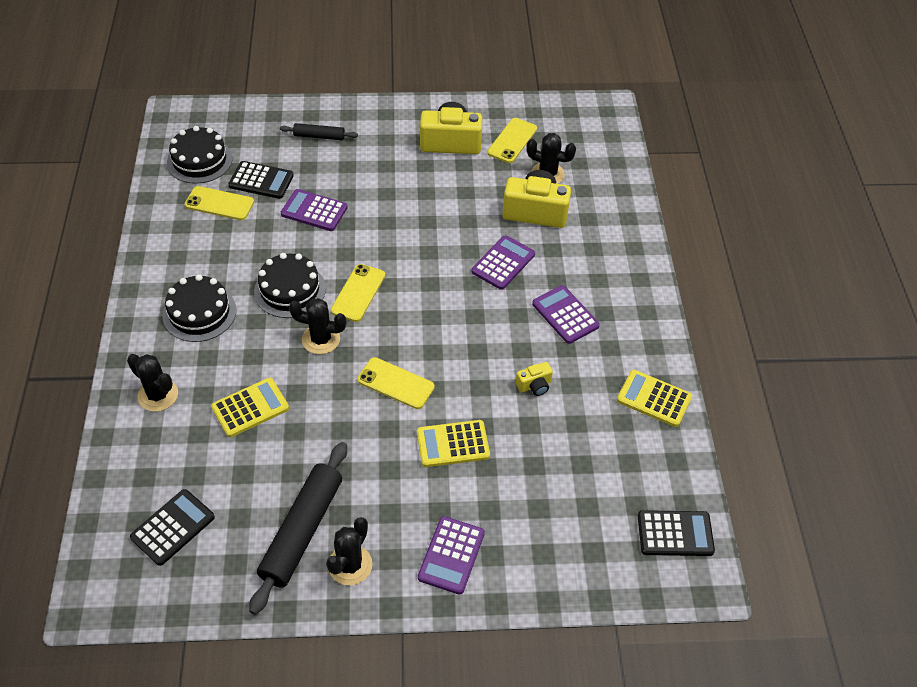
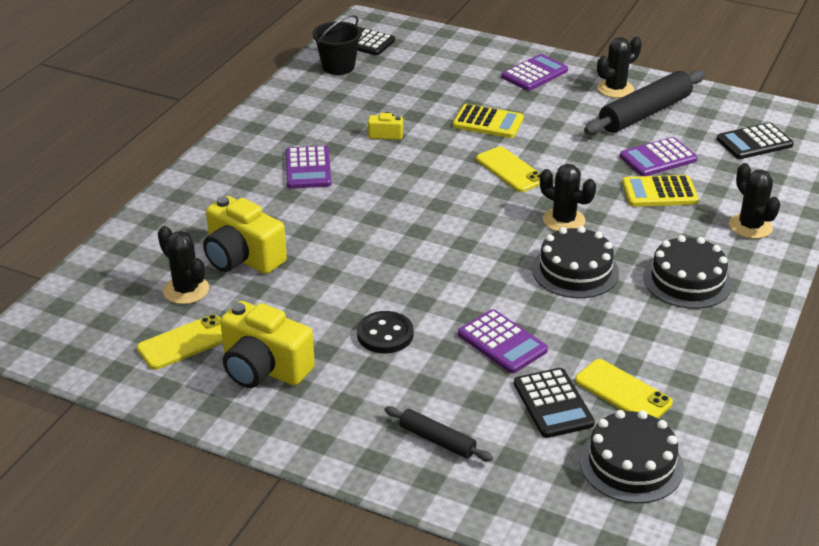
camera: 150 degrees left, 15 degrees down
black calculator [228,161,294,199] -> black calculator turned 150 degrees counterclockwise [514,368,595,438]
yellow phone [331,264,385,322] -> none
purple calculator [472,235,535,290] -> purple calculator moved to [620,137,697,176]
yellow calculator [617,370,692,427] -> none
none -> black bucket [313,15,362,75]
none -> black button [357,311,413,353]

